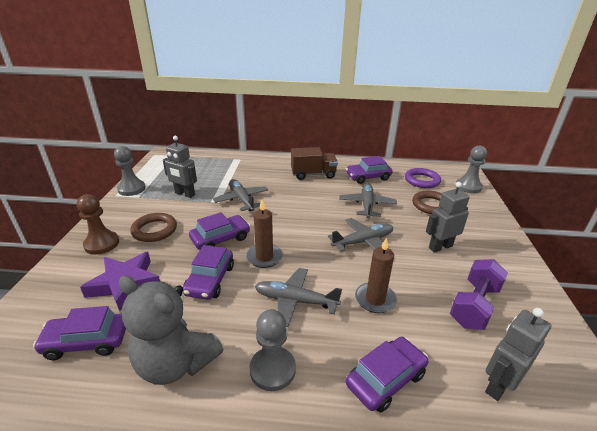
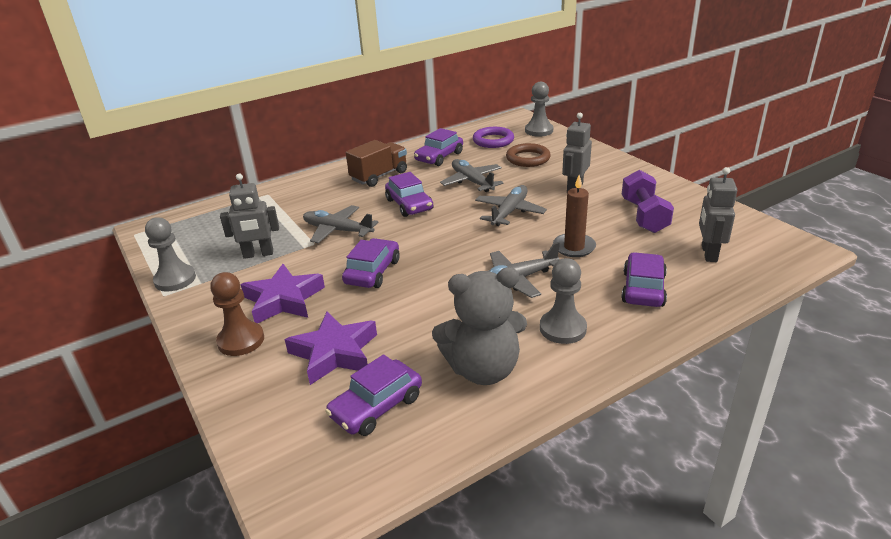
camera: 35 degrees left, 0 degrees up
brown ring [130,213,177,242] -> purple star [241,264,325,323]
purple car [183,245,234,300] -> purple car moved to [385,172,433,217]
brown candle [246,199,283,268] -> none

